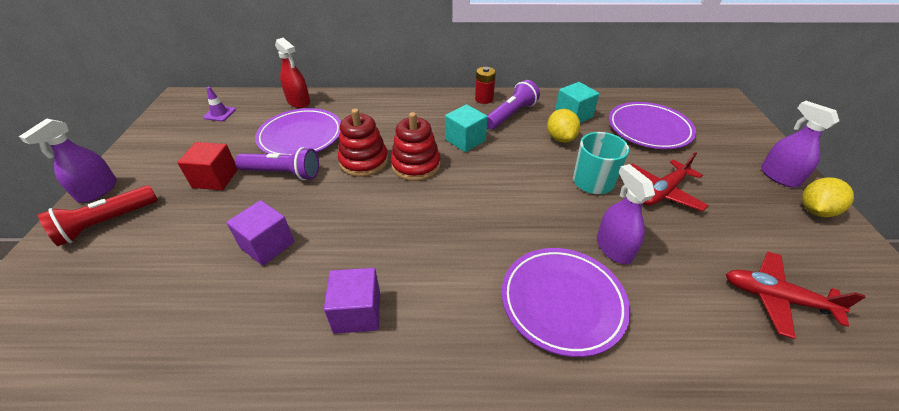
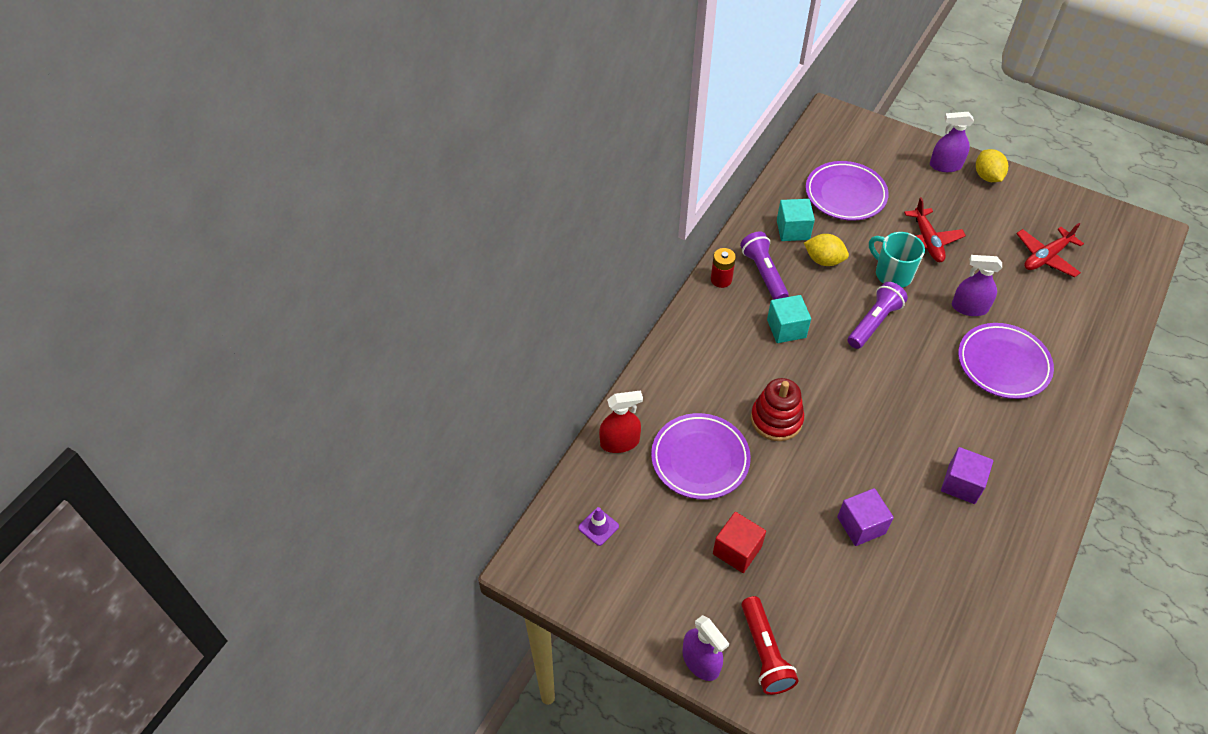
camera: 60 degrees left, 10 degrees up
purple flashlight [235,147,319,180] -> purple flashlight moved to [848,282,908,349]
red stacking toy [391,112,441,181] -> none

